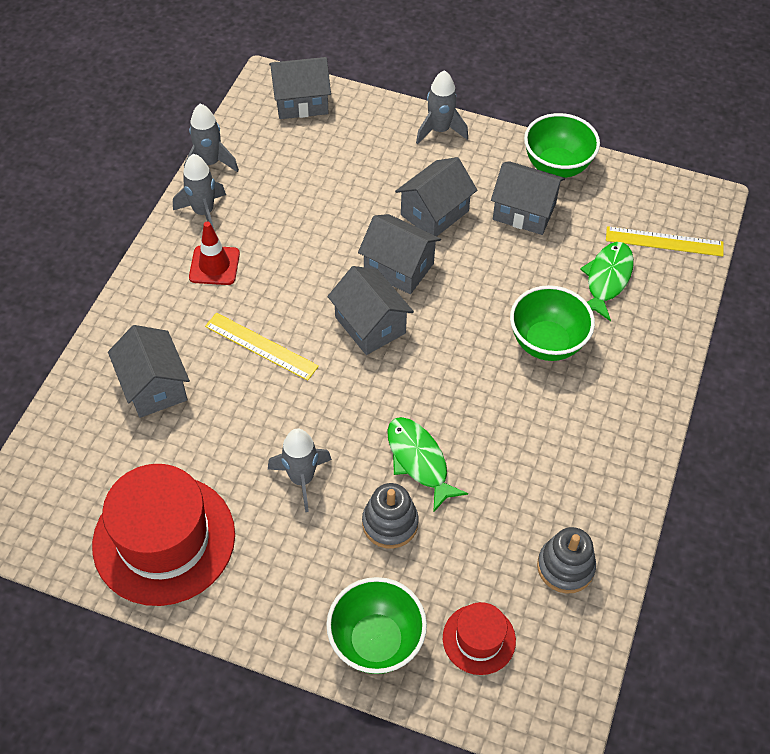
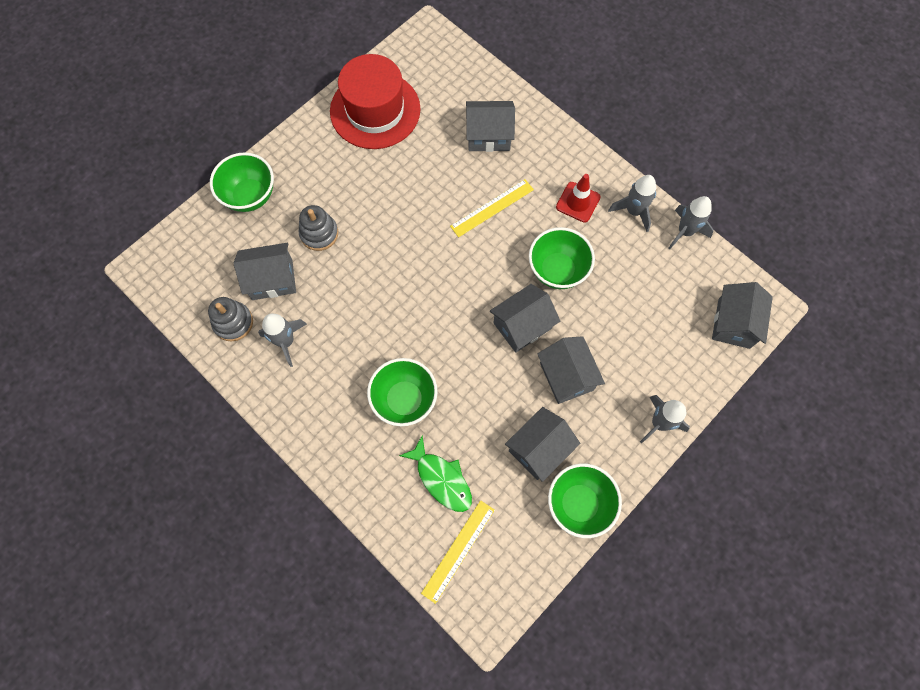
camera: 115 degrees right, 15 degrees up
grey rocket [268,429,332,512] -> grey rocket moved to [258,314,307,367]
grey house [327,266,414,355] -> grey house moved to [234,243,296,300]
green fish [387,417,468,513] -> none
red hat [443,602,516,675] -> none
none -> green bowl [529,227,595,289]

